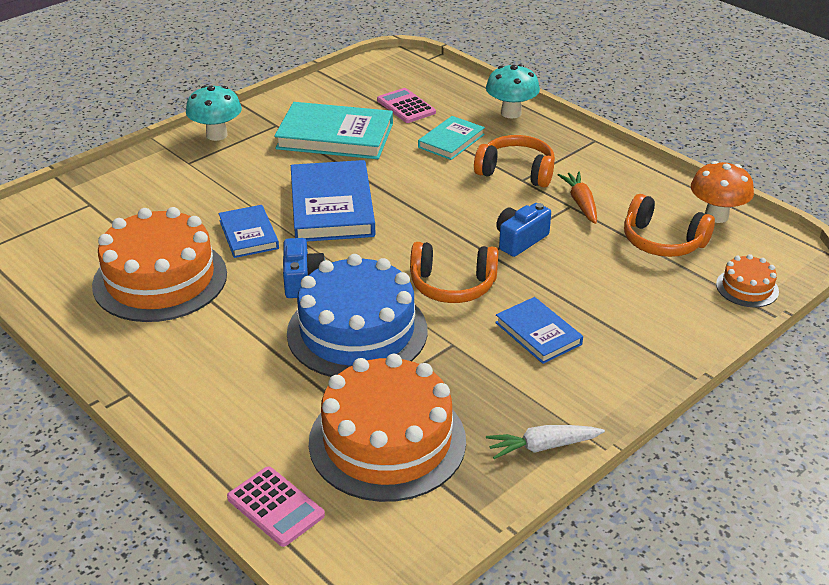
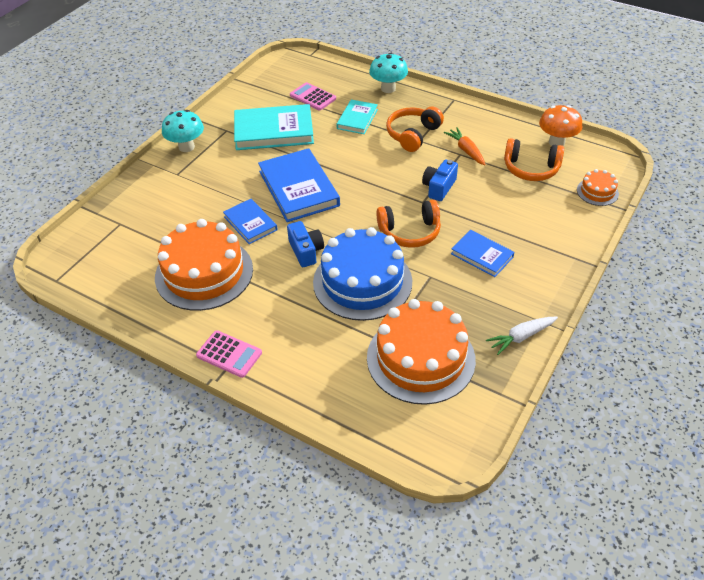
camera: 15 degrees left, 10 degrees up
pink calculator [227,466,325,547] -> pink calculator moved to [196,330,262,378]
orange headphones [474,135,555,188] -> orange headphones turned 60 degrees counterclockwise [386,107,444,152]

